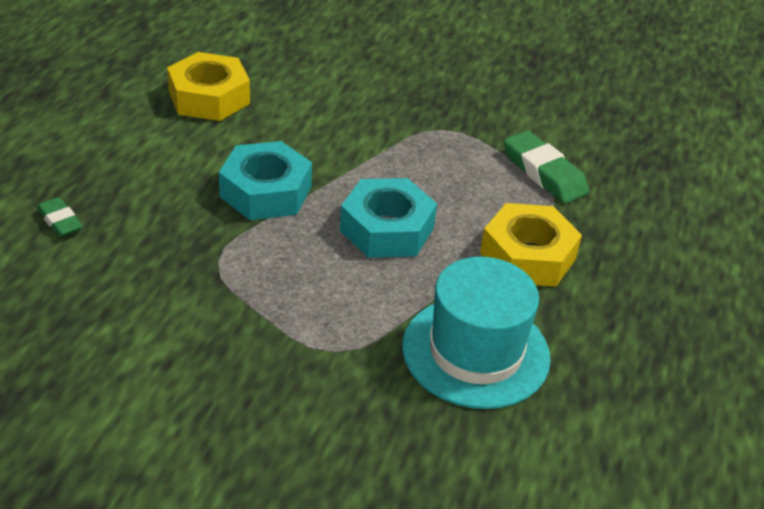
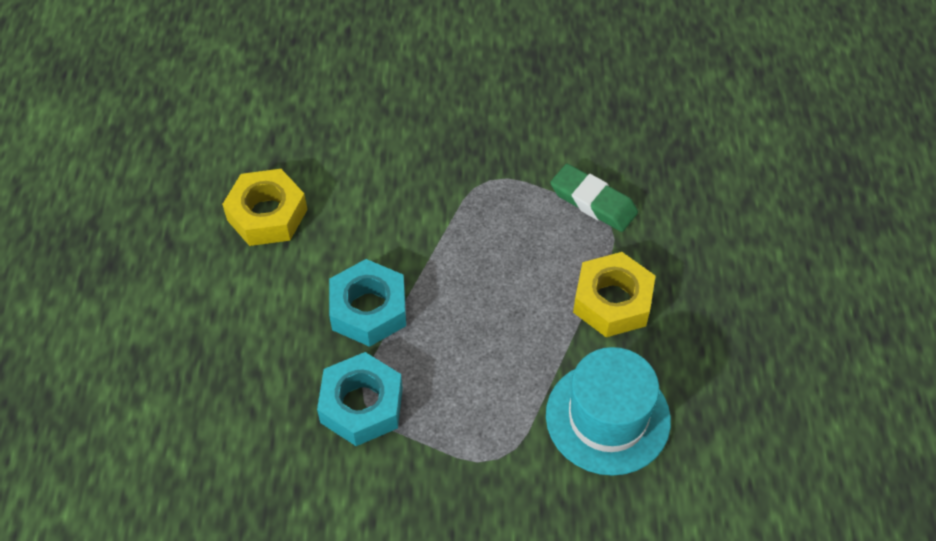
camera: 15 degrees left, 15 degrees up
green eraser [37,197,83,237] -> none
turquoise nut [340,178,437,258] -> turquoise nut moved to [317,352,403,446]

